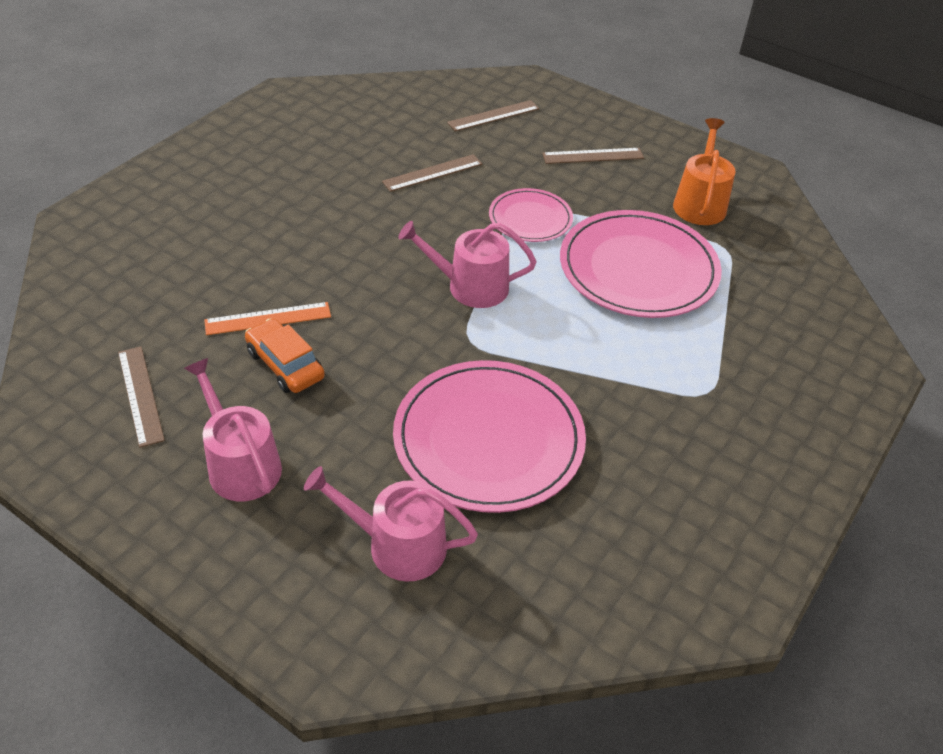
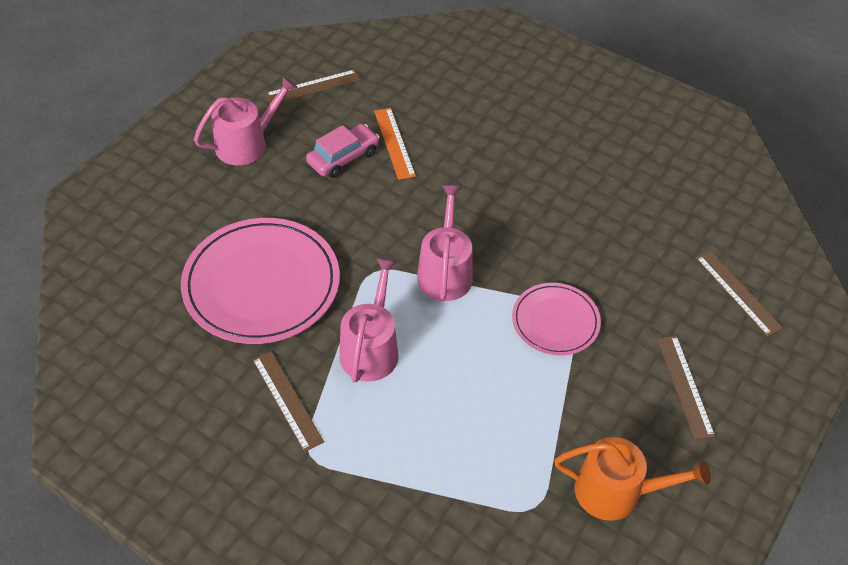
camera: 90 degrees right, 5 degrees up
orange car [245,318,325,393] -> pink car [306,124,380,178]
pink watering can [304,466,478,582] -> pink watering can moved to [339,258,399,383]
brown ruler [382,154,482,192] -> brown ruler moved to [252,351,324,452]
pink plate [560,210,722,318] -> none

